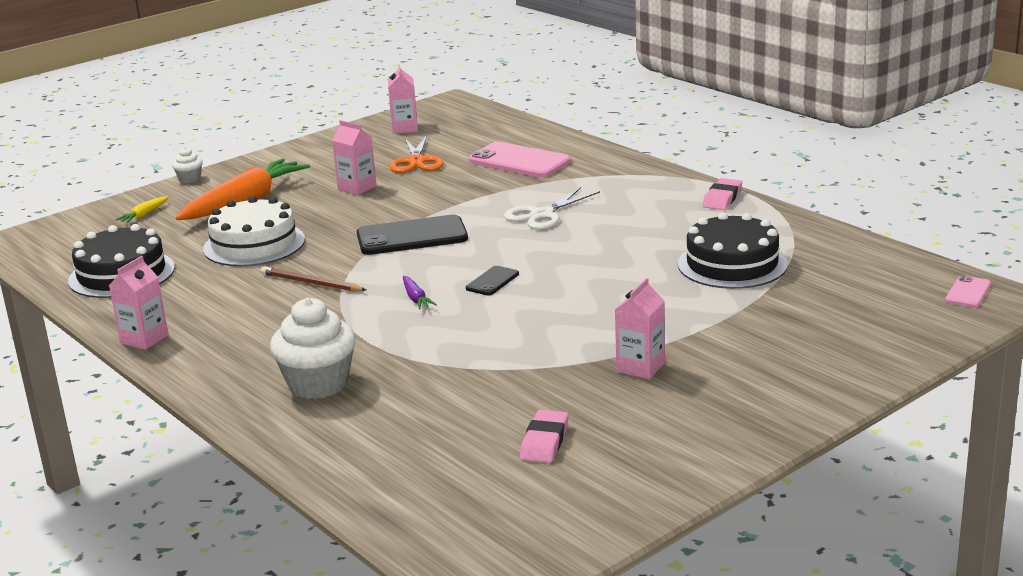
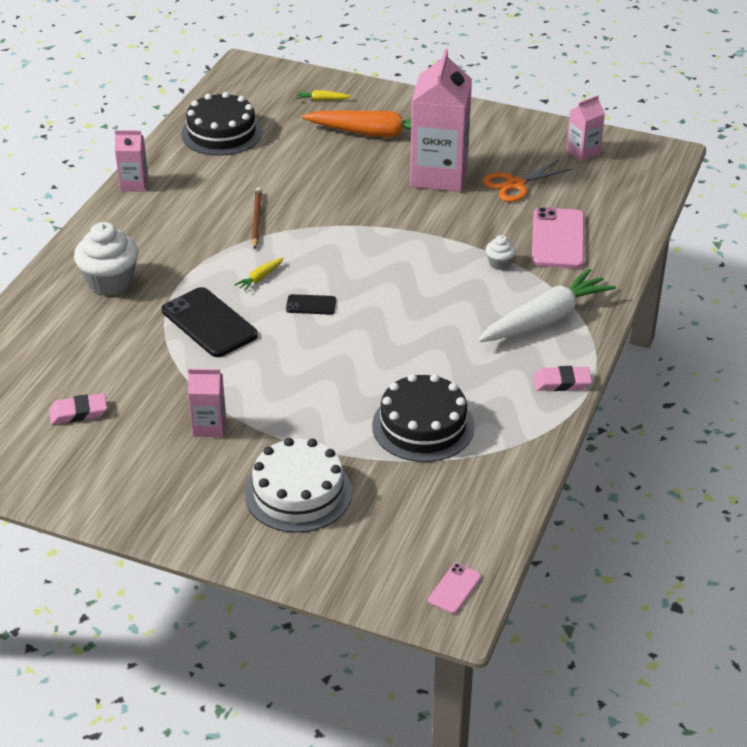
camera: 60 degrees right, 15 degrees up
white cupcake [172,147,203,183] -> white cupcake moved to [486,235,516,270]
white cake [203,196,305,266] -> white cake moved to [245,438,352,533]
pink carton [332,120,377,195] -> pink carton [410,48,472,192], size x2.06
black phone [357,215,468,255] -> black phone moved to [162,287,258,357]
purple carrot [403,276,437,310] -> yellow carrot [234,258,284,291]
white scissors [504,187,600,230] -> none
pink phone [945,275,991,307] -> pink phone turned 60 degrees counterclockwise [428,563,482,614]
none -> white carrot [478,268,616,343]

